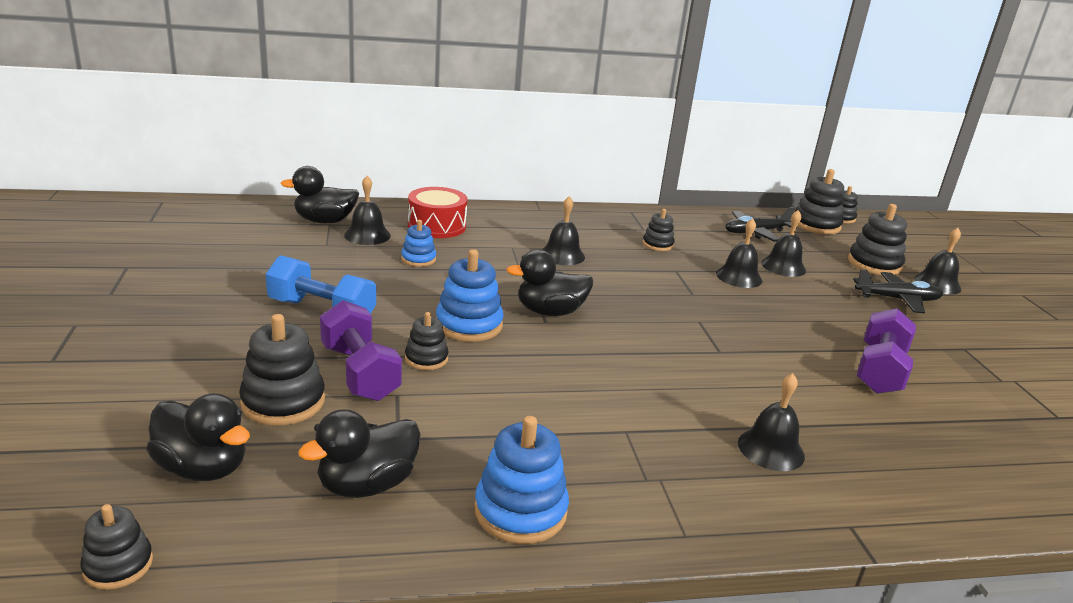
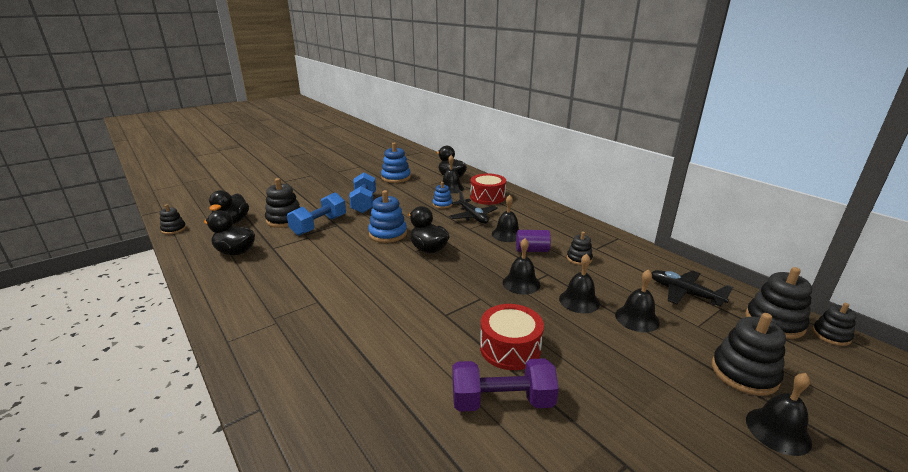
camera: 65 degrees right, 0 degrees up
purple dumbbell [320,300,402,401] -> blue dumbbell [287,193,346,236]
black stacking toy [405,312,449,370] -> none
blue stacking toy [474,416,569,544] -> blue stacking toy moved to [381,143,411,183]
black bell [738,373,805,471] -> black bell moved to [503,238,540,295]
black plane [853,269,943,313] -> black plane moved to [449,190,498,224]
none -> red drum [480,304,544,370]
none -> purple cylinder [516,230,551,252]

